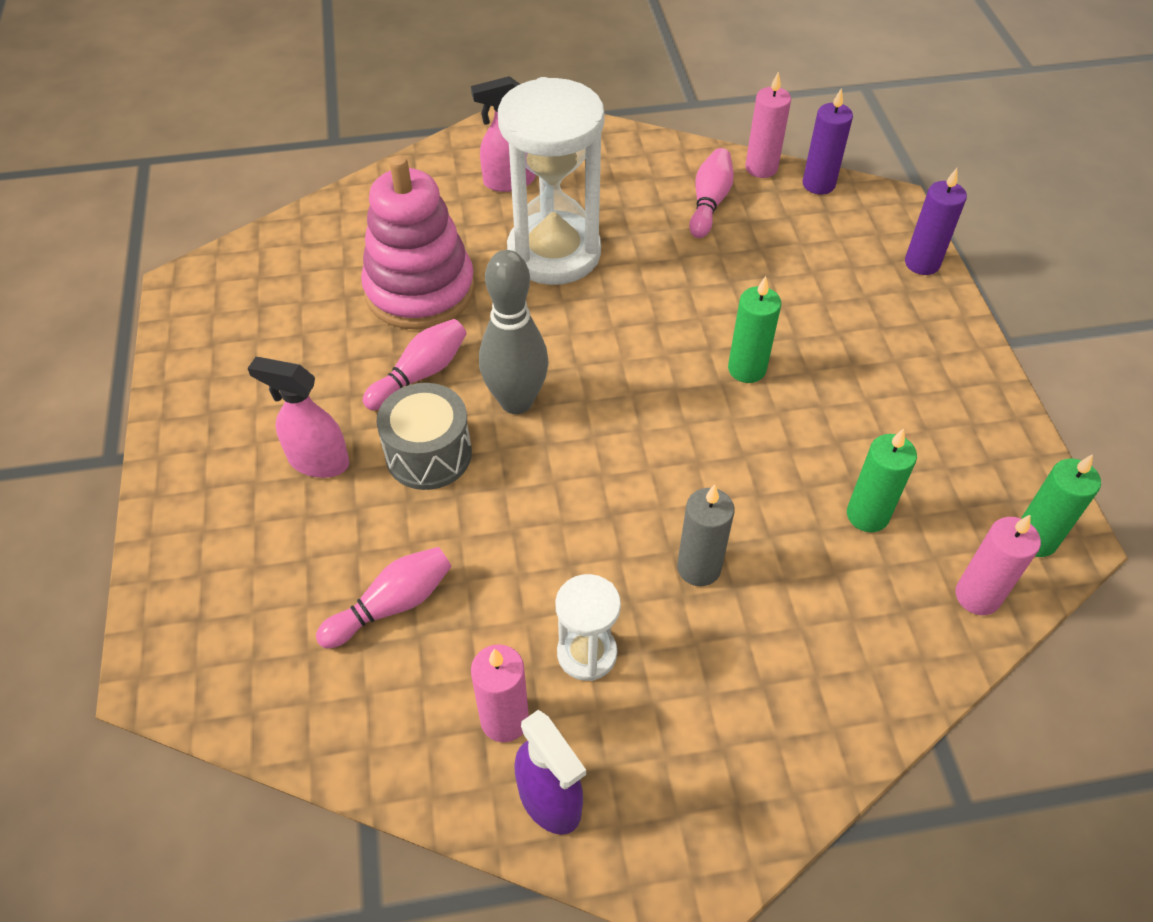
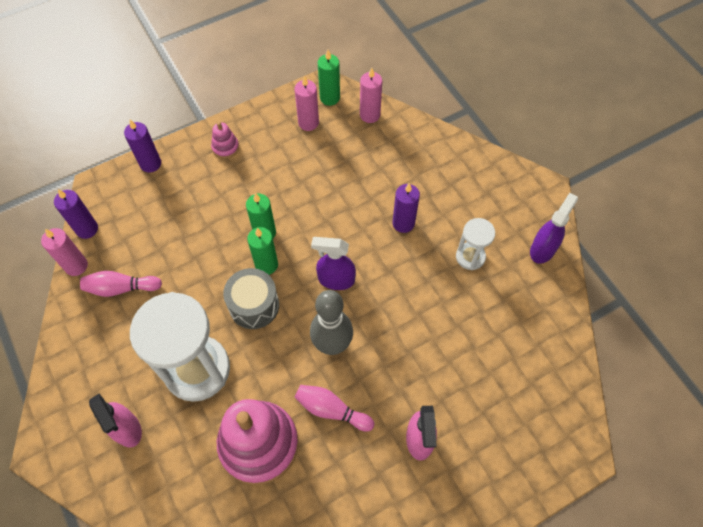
camera: 110 degrees left, 10 degrees up
pink bowling pin [316,547,452,648] -> none
grey drum [376,383,472,490] -> grey drum moved to [223,268,279,329]
pink candle [471,644,529,742] -> pink candle moved to [294,76,319,131]
grey candle [677,485,734,586] -> purple candle [393,183,420,233]
green candle [847,428,917,532] -> green candle moved to [247,227,278,275]
none -> pink stacking toy [211,122,239,159]
none -> purple spray bottle [311,237,356,290]

